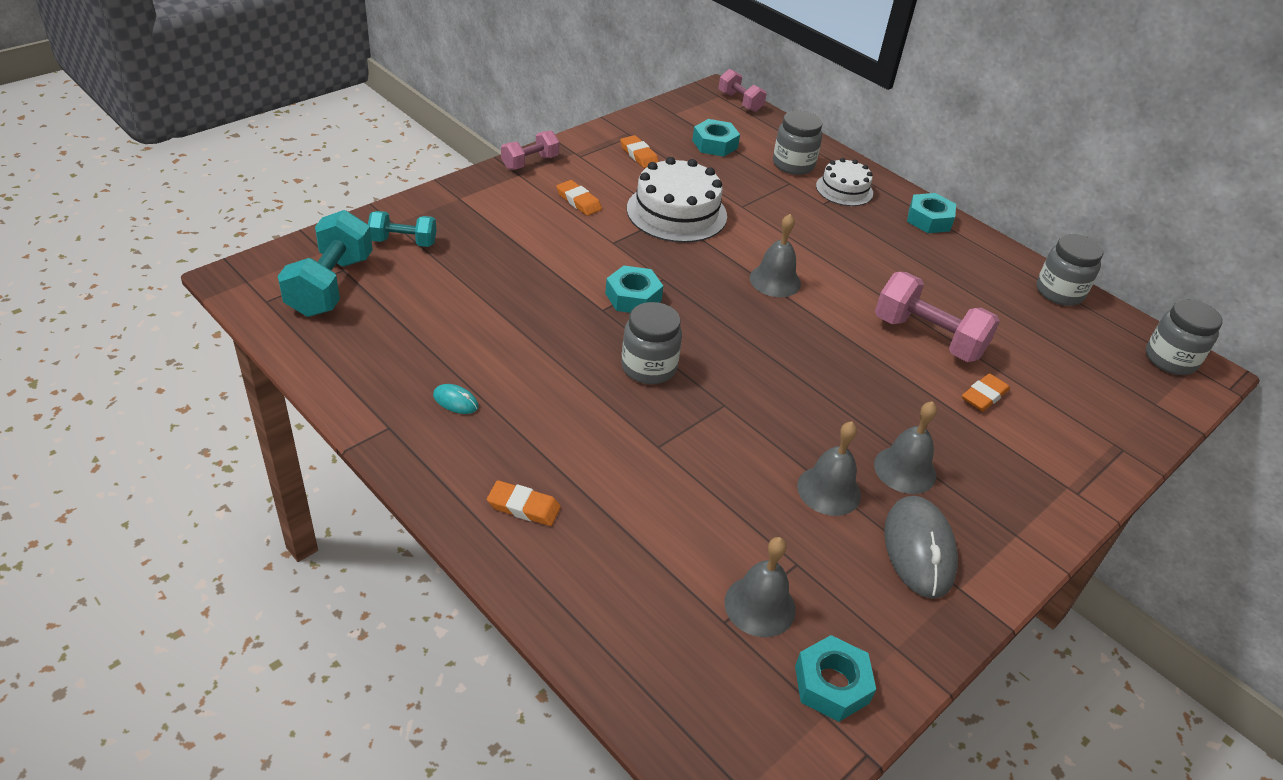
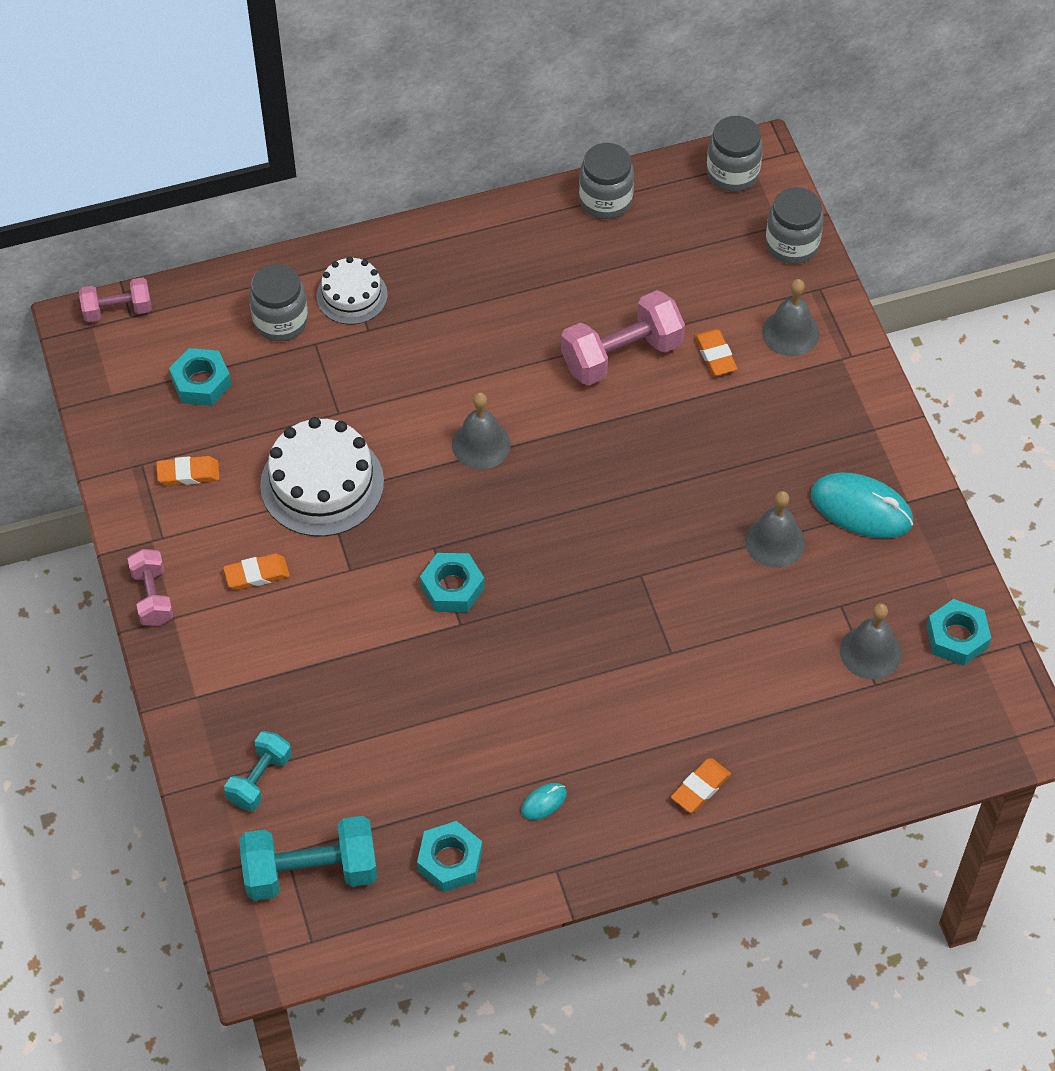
camera: 60 degrees left, 15 degrees up
turquoise dumbbell [278,210,373,317] -> turquoise dumbbell turned 45 degrees counterclockwise [239,816,377,901]
grey jar [621,302,682,384] -> grey jar moved to [766,187,824,264]
grey bell [874,401,937,494] -> grey bell moved to [762,279,819,356]
grey mouse [884,496,958,599] -> turquoise mouse [811,473,913,538]
turquoise nut [907,193,956,233] -> turquoise nut moved to [417,821,482,892]

